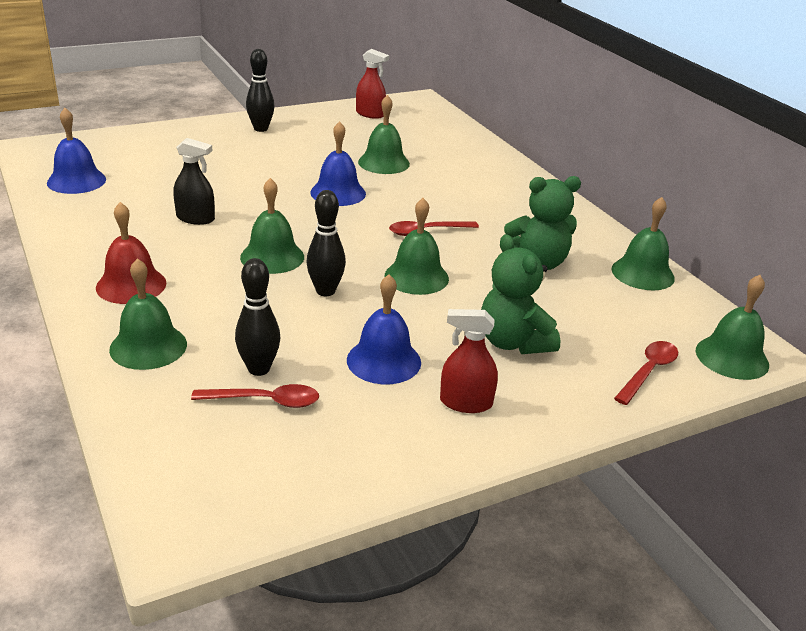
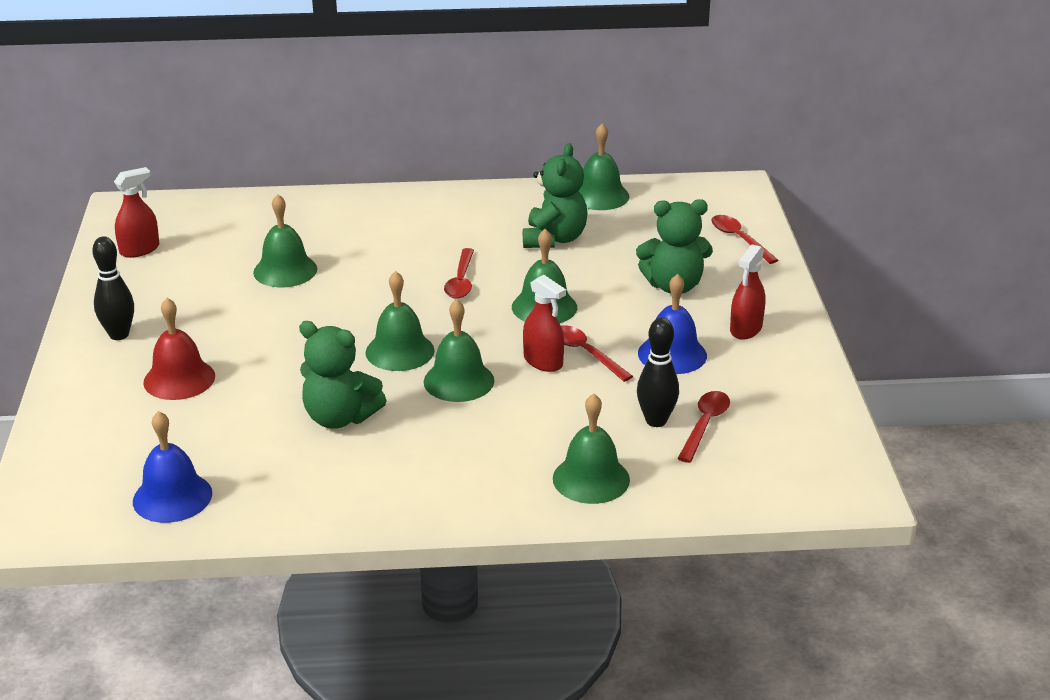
camera: 65 degrees left, 0 degrees up
red bell [96,202,166,304] -> red bell moved to [143,298,215,400]
black spray bottle [173,138,215,225] -> green teddy bear [299,321,387,429]
black bowling pin [306,190,346,296] -> red spray bottle [523,275,566,372]
blue bell [310,121,366,206] -> none
green bell [696,275,769,380] -> green bell moved to [366,271,435,371]
none -> red spoon [561,325,633,382]

